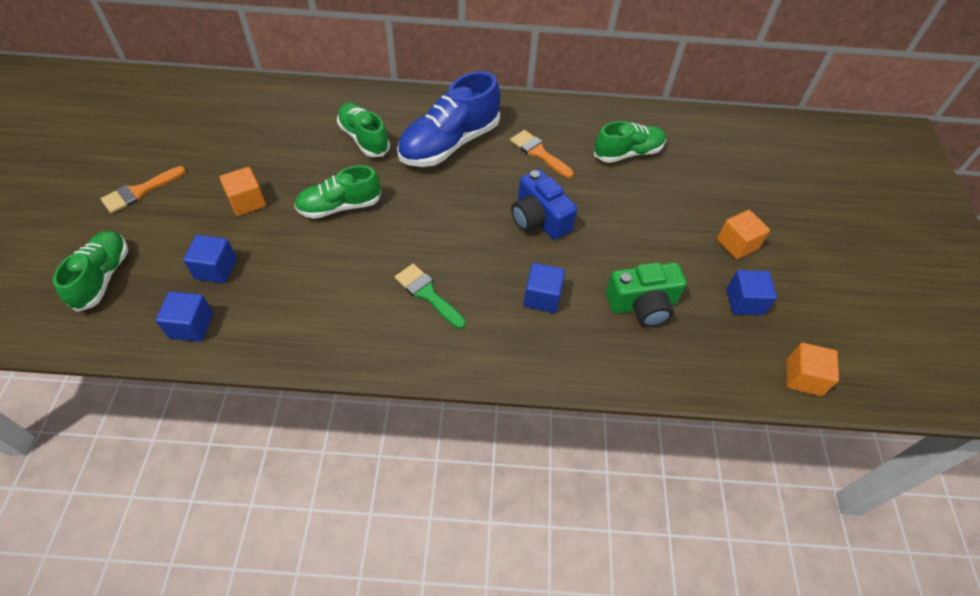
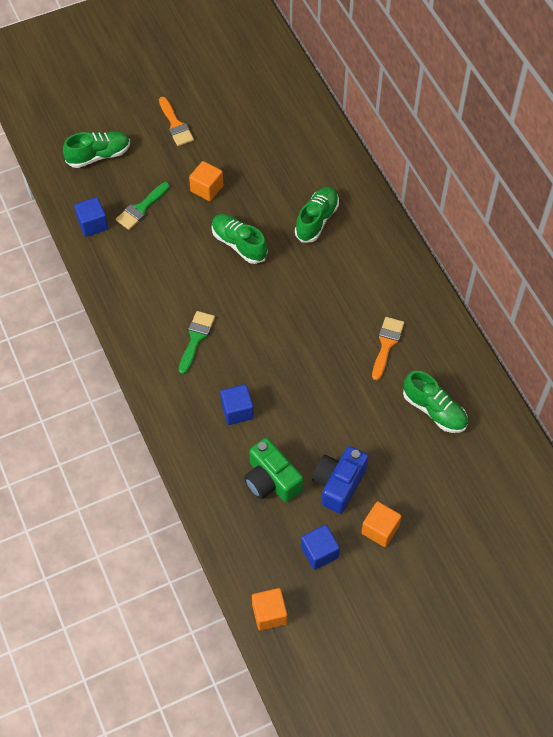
camera: 65 degrees right, 5 degrees up
orange brush [100,166,186,213] -> orange brush turned 135 degrees counterclockwise [159,97,194,146]
blue cube [183,235,237,283] -> green brush [116,182,170,230]
blue shoe [397,71,500,167] -> none
blue camera [511,169,577,240] -> blue camera moved to [312,446,369,514]

